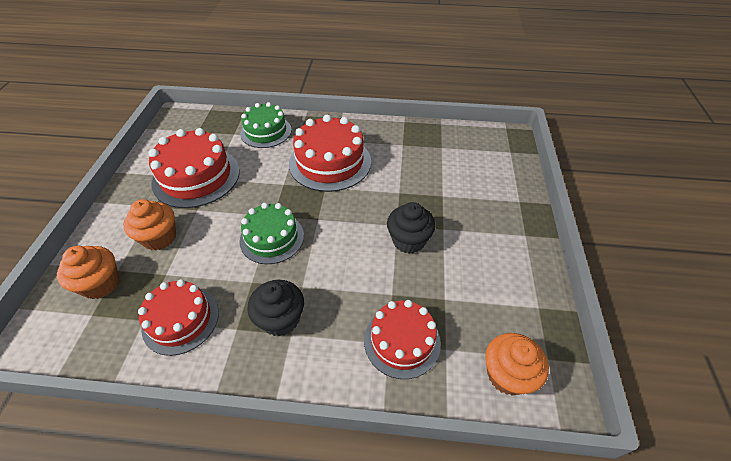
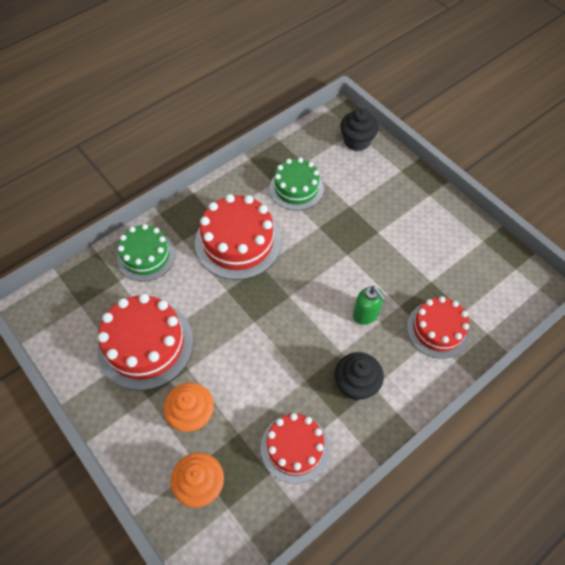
camera: 45 degrees left, 10 degrees up
green cake [239,203,304,264] -> green cake moved to [270,158,324,211]
black cupcake [387,202,435,254] -> black cupcake moved to [340,108,379,151]
orange cupcake [485,333,549,395] -> none
none -> green soap dispenser [353,286,386,325]

